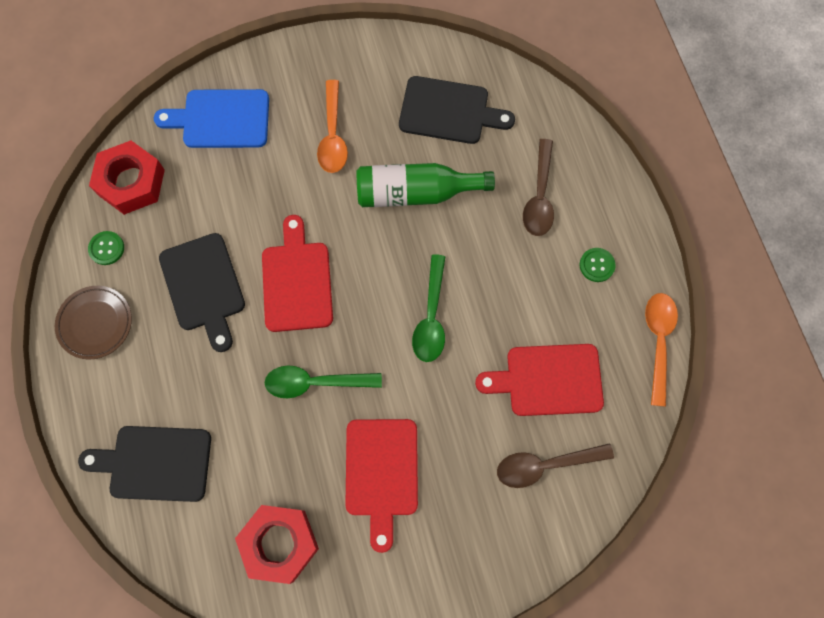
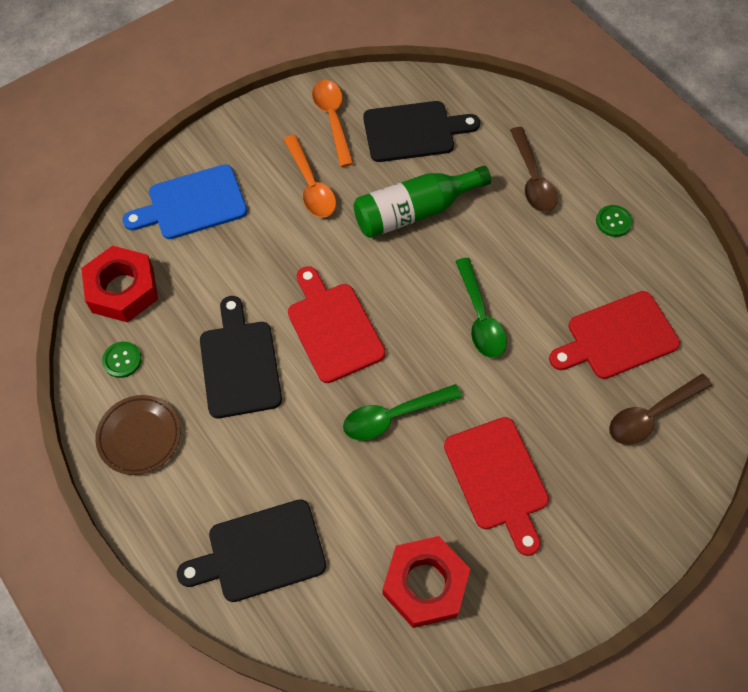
camera: 20 degrees left, 10 degrees down
black cutting board [159,233,245,352] -> black cutting board turned 150 degrees counterclockwise [200,296,282,418]
orange spoon [645,293,678,407] -> orange spoon moved to [312,80,354,167]

